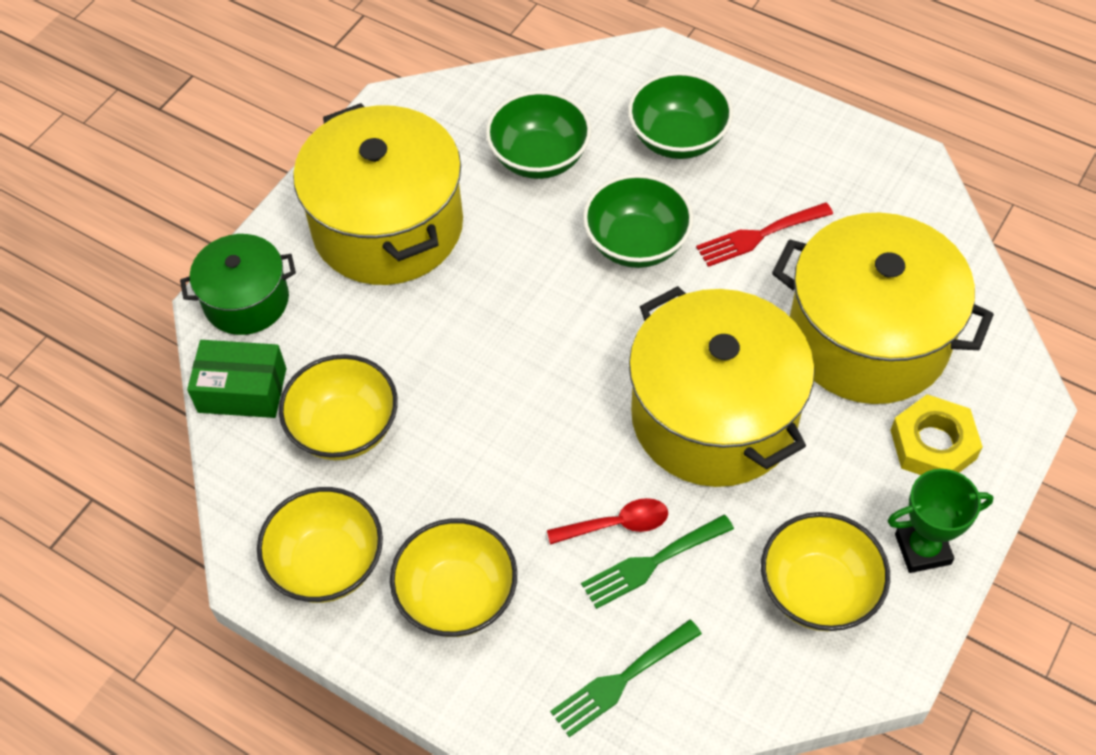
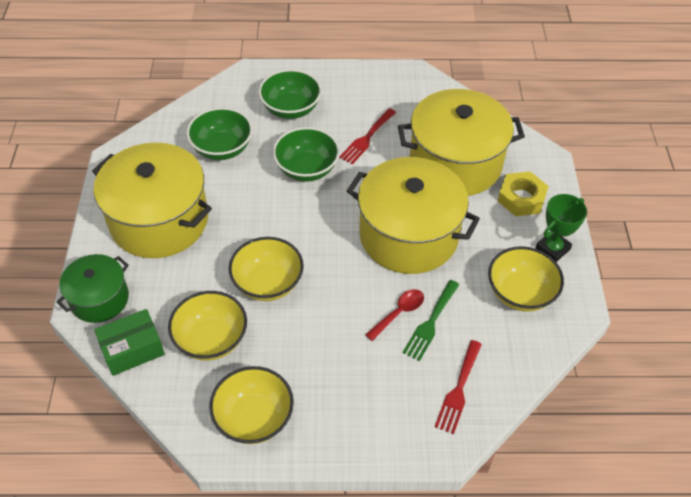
camera: 35 degrees left, 5 degrees down
yellow bowl [390,518,517,637] -> yellow bowl moved to [229,237,304,301]
green fork [550,619,702,737] -> red fork [435,340,482,434]

